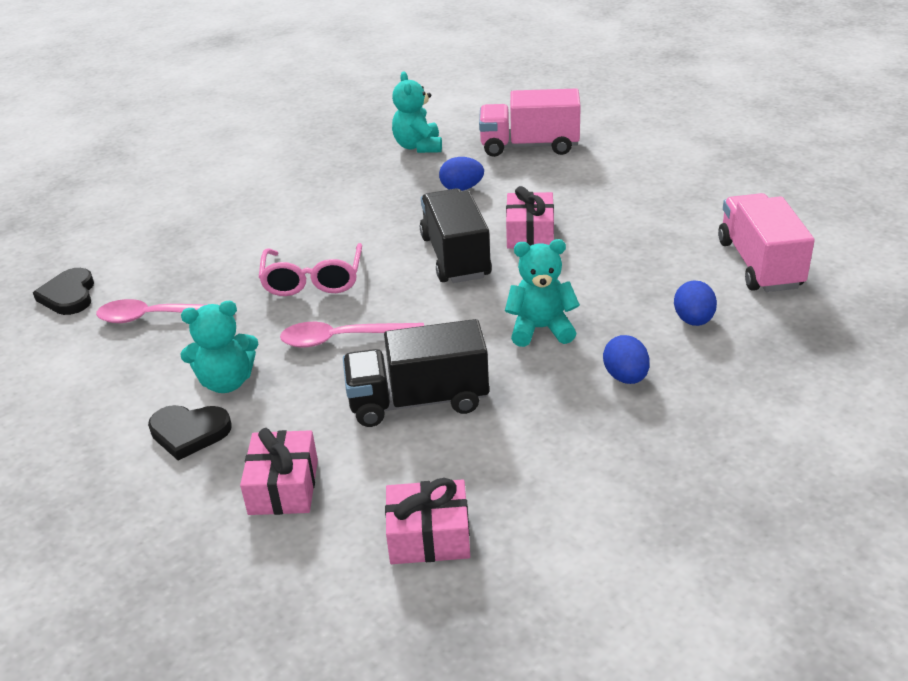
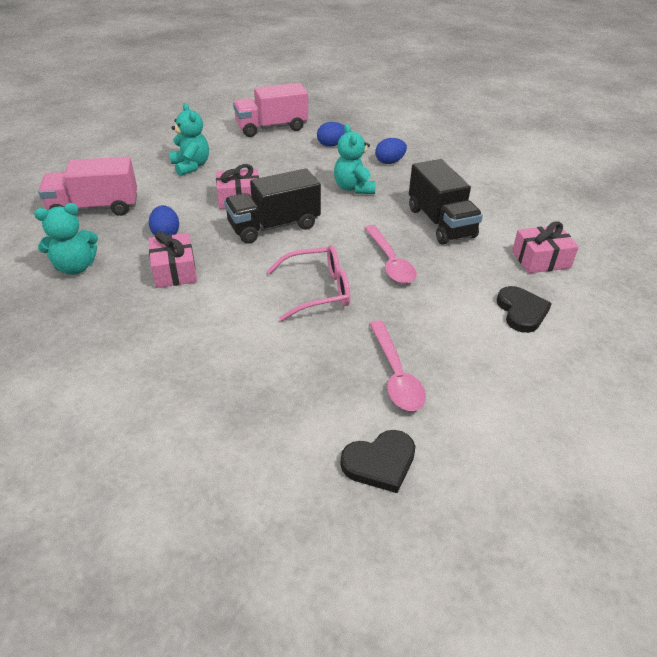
camera: 105 degrees left, 5 degrees up
turquoise teddy bear [180,301,258,393] -> turquoise teddy bear moved to [170,103,209,176]
pink gift [385,478,470,564] -> pink gift moved to [149,231,197,288]
pink truck [479,89,581,157] -> pink truck turned 90 degrees clockwise [38,157,137,216]

